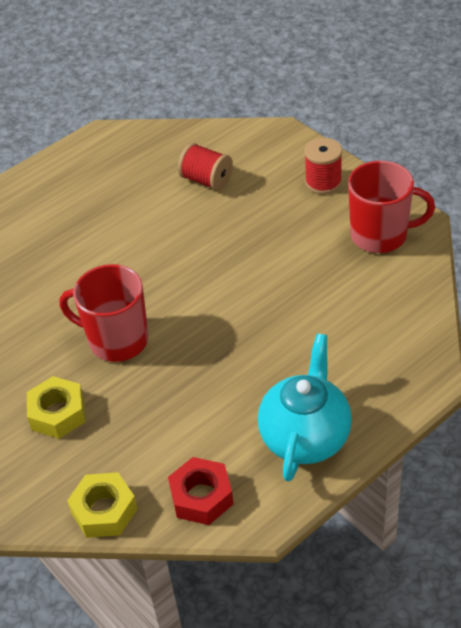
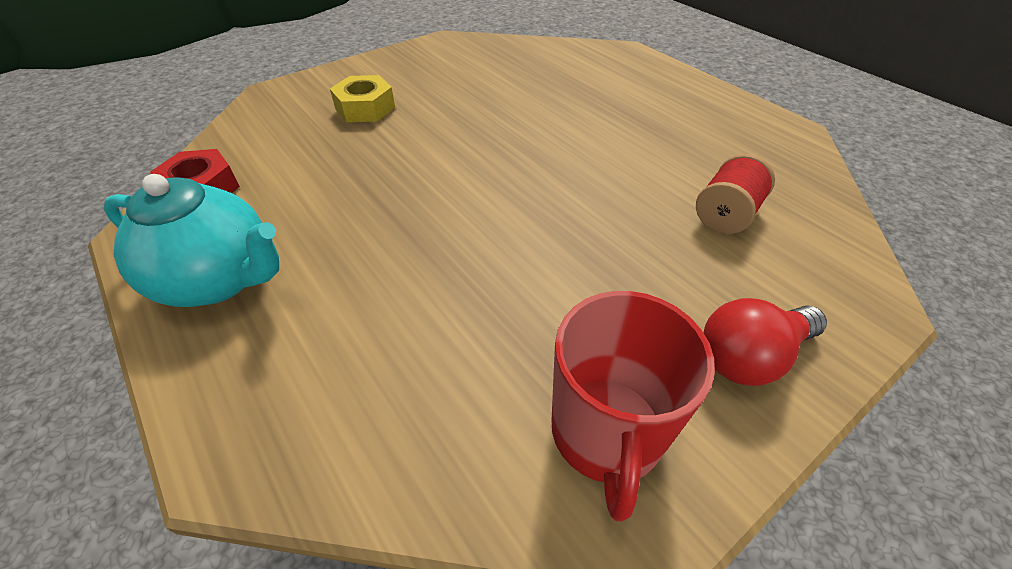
camera: 90 degrees right, 0 degrees up
red mug [59,264,148,362] -> none
yellow nut [67,472,138,538] -> none
red spool [304,138,342,194] -> red light bulb [703,298,827,386]

